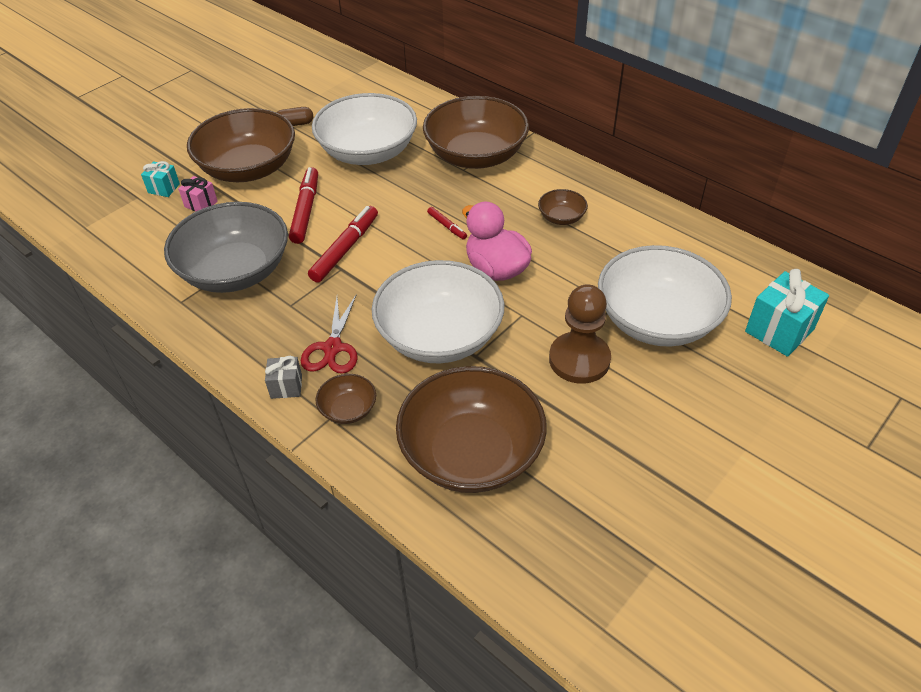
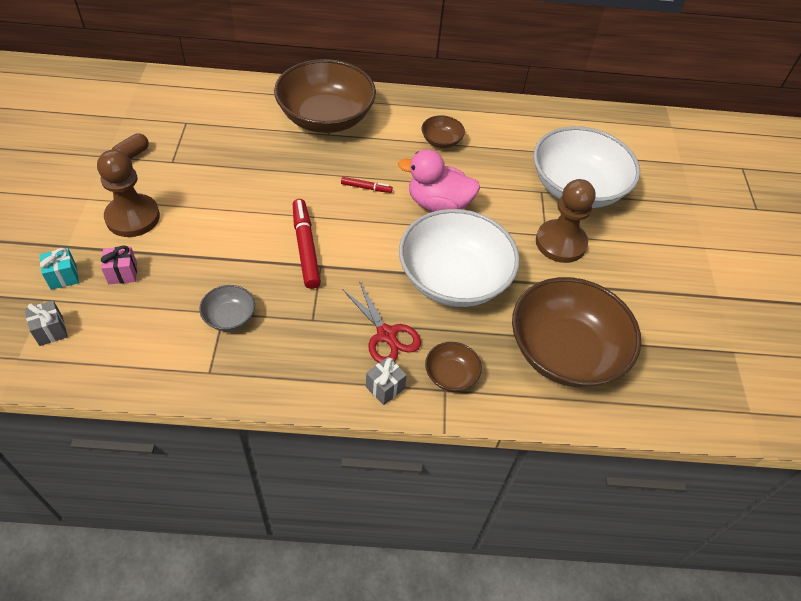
camera: 45 degrees left, 5 degrees up
grey bowl [164,202,288,293] -> grey bowl [199,285,255,331], size x0.43
brown bowl [187,108,295,182] -> brown pawn [97,150,160,237]
red marker [289,167,318,244] -> none
white bowl [312,93,417,165] -> none
turquoise gift [745,269,829,357] -> none
none -> grey gift [25,301,68,346]

